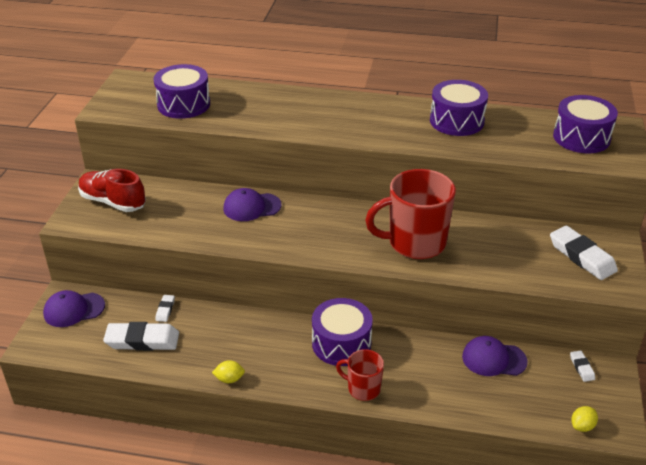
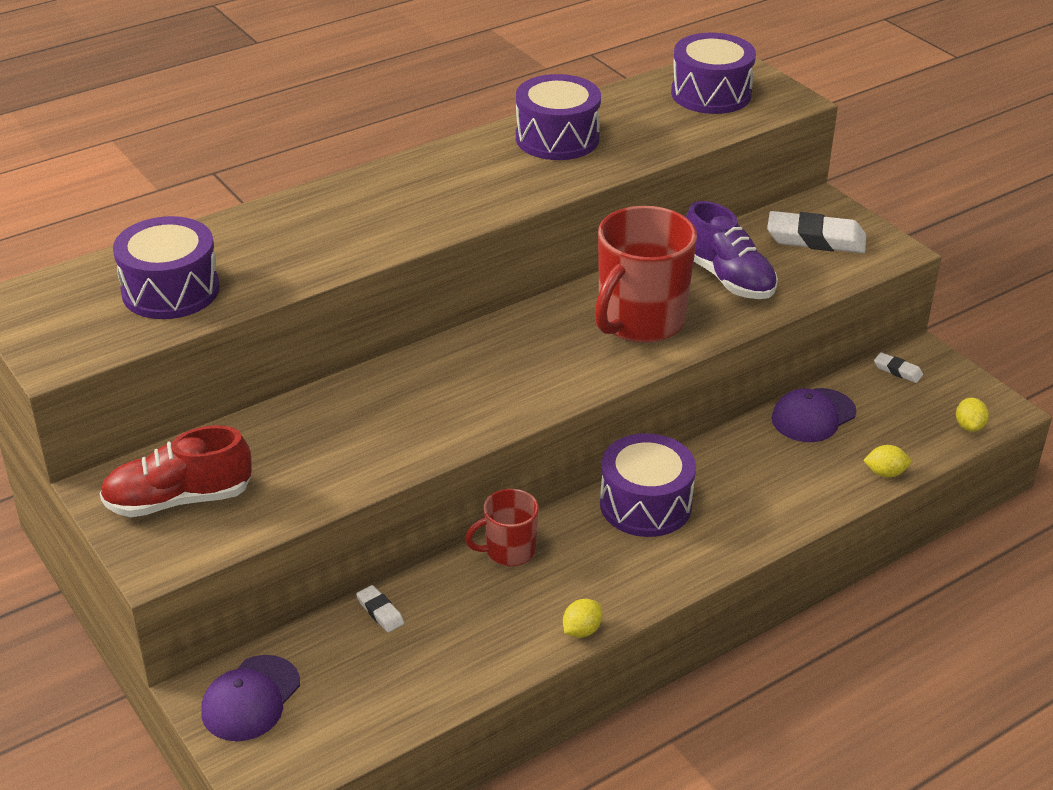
camera: 45 degrees left, 0 degrees up
white eraser [103,322,179,351] -> none
purple cap [223,188,281,221] -> none
red mug [336,349,384,401] -> red mug moved to [465,489,539,566]
none -> purple shoe [686,201,778,299]
none -> yellow lemon [863,445,911,477]

